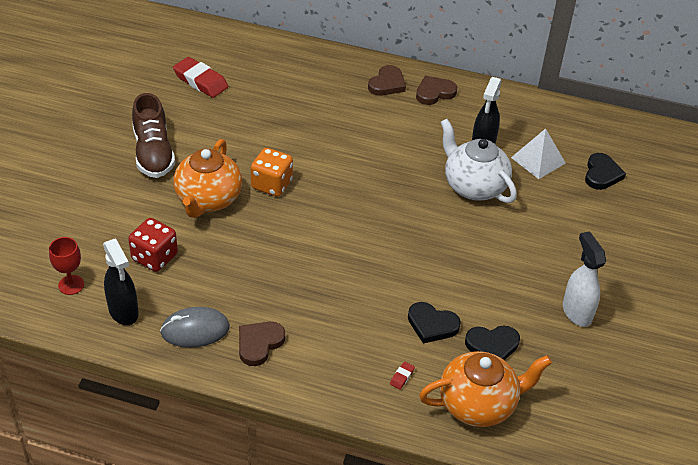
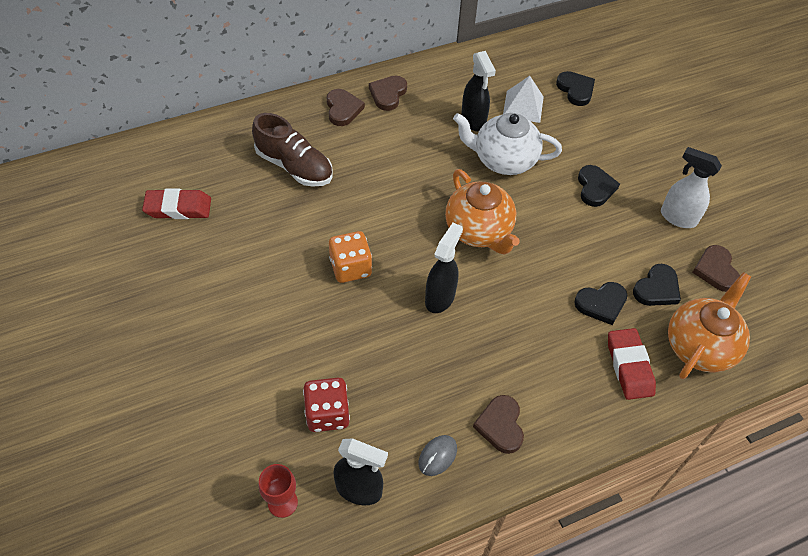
camera: 40 degrees left, 10 degrees up
brown shoe [132,93,175,178] -> brown shoe moved to [252,113,332,187]
grey mouse [160,307,230,348] -> grey mouse [419,435,457,476], size x0.64
orange teapot [173,139,242,218] -> orange teapot moved to [445,169,520,255]
red eraser [390,361,415,390] -> red eraser [608,328,656,400], size x2.40
none -> black spray bottle [425,223,463,313]
none -> black heart [578,165,620,207]
none -> brown heart [692,245,740,292]

